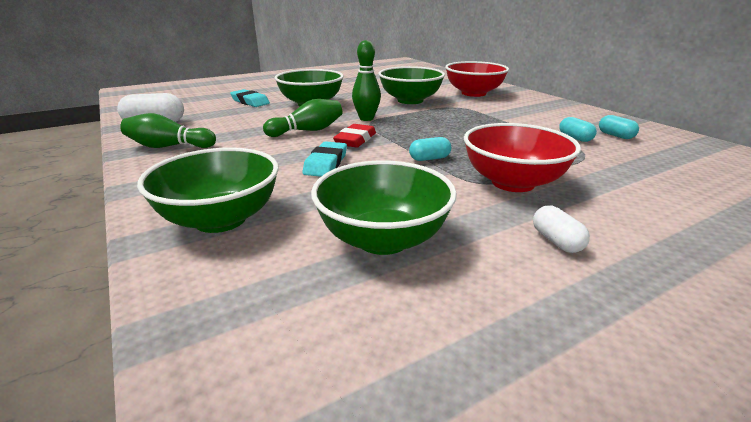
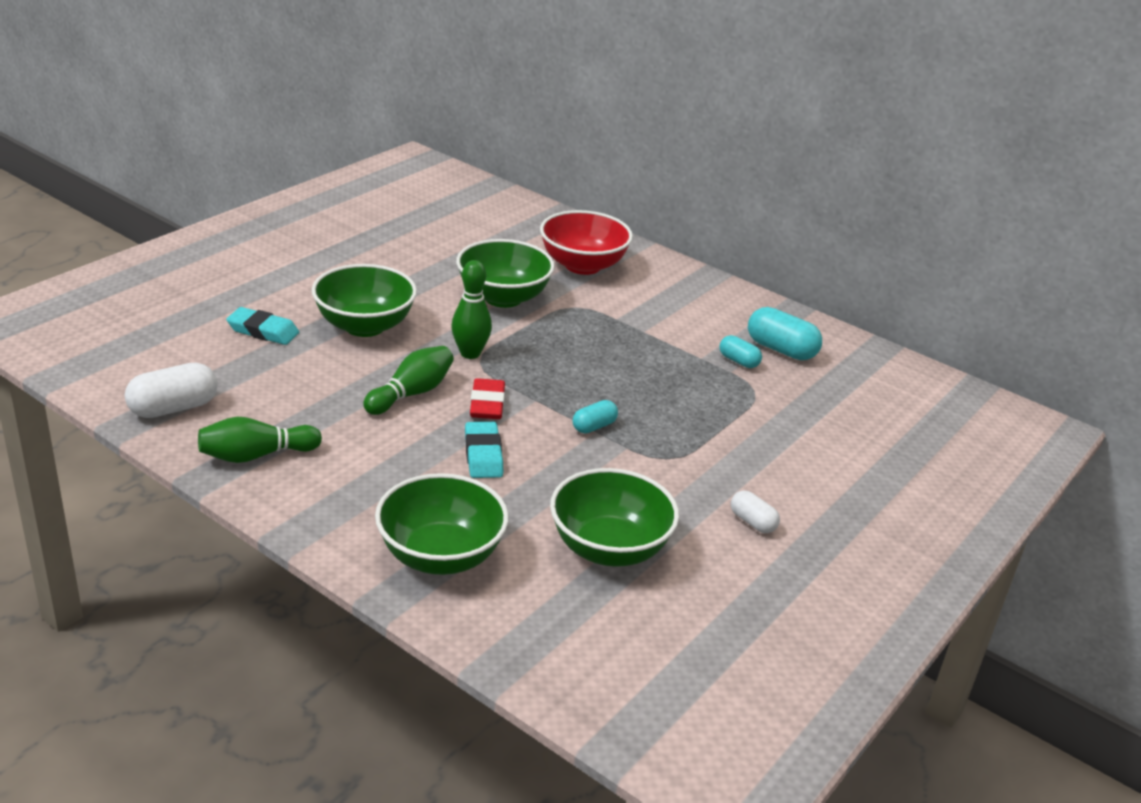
camera: 25 degrees left, 5 degrees up
red bowl [464,123,581,192] -> none
turquoise capsule [599,115,639,139] -> turquoise capsule [748,307,822,360], size x1.70

